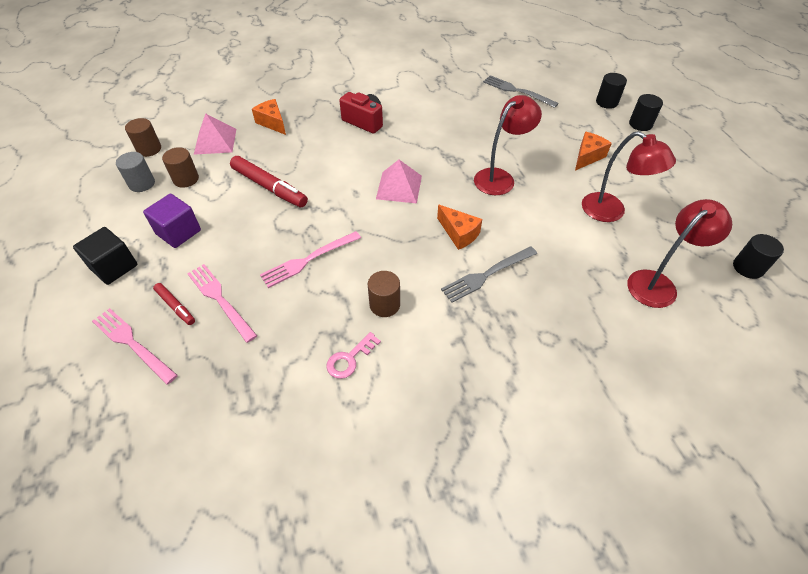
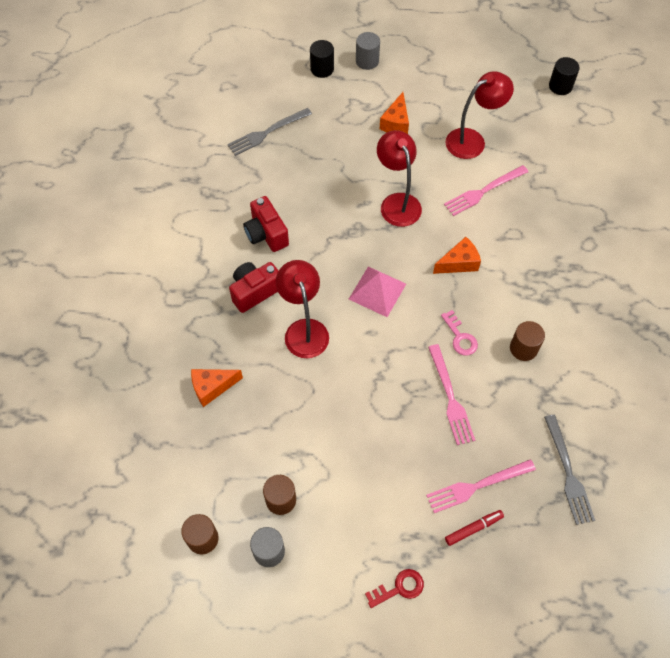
camera: 70 degrees left, 10 degrees up
black cube [73,227,137,285] -> red key [365,569,424,608]
pink fork [92,308,178,385] -> pink fork moved to [444,165,528,216]
purple cube [143,194,201,248] -> none
pink pyramid [194,113,236,155] -> none
red marker [230,156,308,207] -> none
pink key [326,332,381,379] -> pink key moved to [441,310,478,356]
grey fork [441,247,537,303] -> grey fork moved to [544,415,595,525]
orange cheese [575,132,612,171] -> orange cheese turned 135 degrees counterclockwise [380,92,409,134]
red lamp [627,199,732,308] -> red lamp moved to [276,260,329,358]
black cylinder [629,94,663,131] -> grey cylinder [356,32,380,70]
none -> red camera [243,196,289,252]

